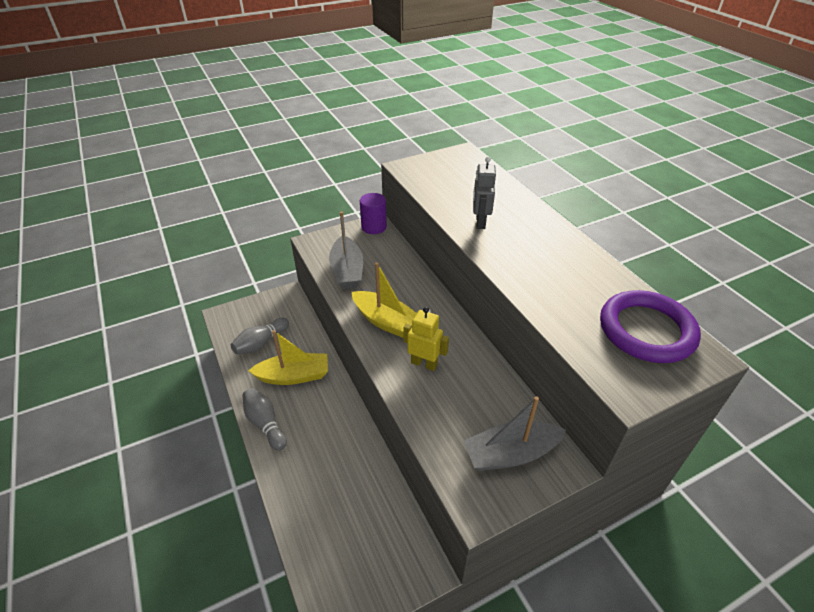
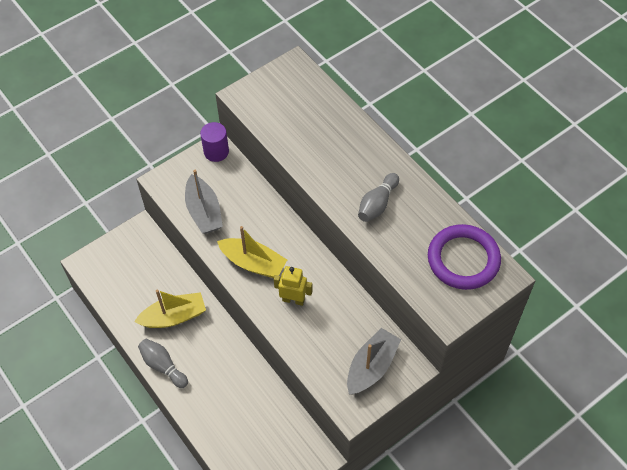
camera: 10 degrees left, 15 degrees up
grey bowling pin [231,318,289,354] -> grey bowling pin moved to [358,173,399,222]
grey boat [463,396,566,471] -> grey boat turned 150 degrees clockwise [347,328,401,395]
grey robot [473,157,496,229] -> none

